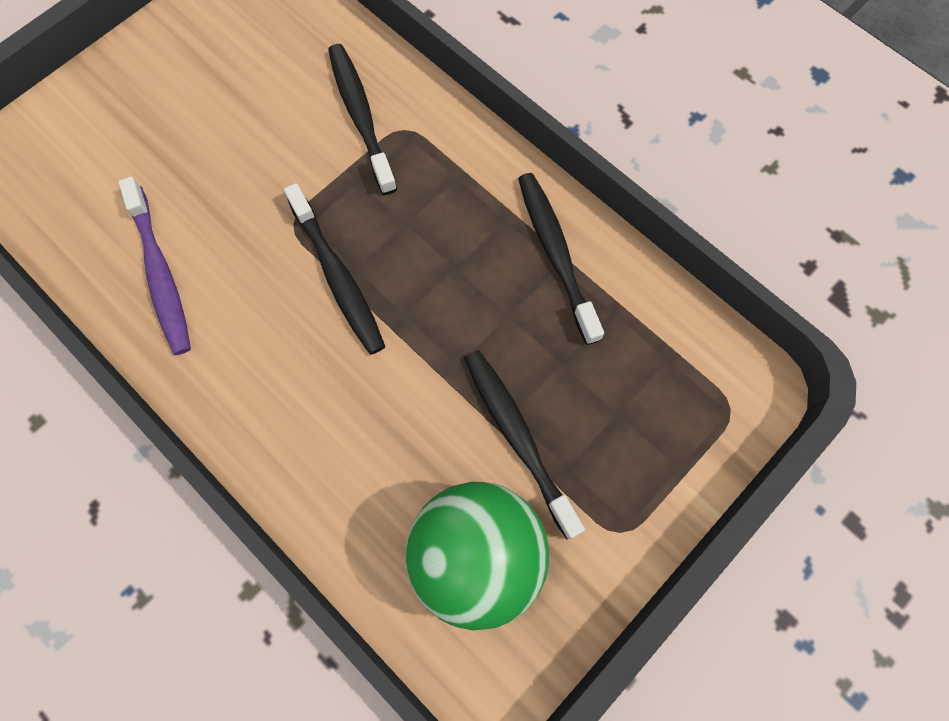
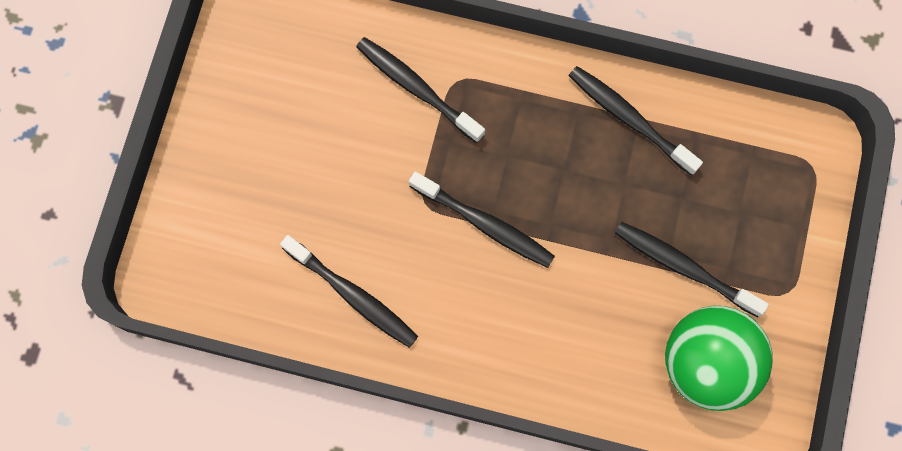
camera: 30 degrees left, 5 degrees up
purple toothbrush [118,177,191,355] -> black toothbrush [280,235,418,348]

